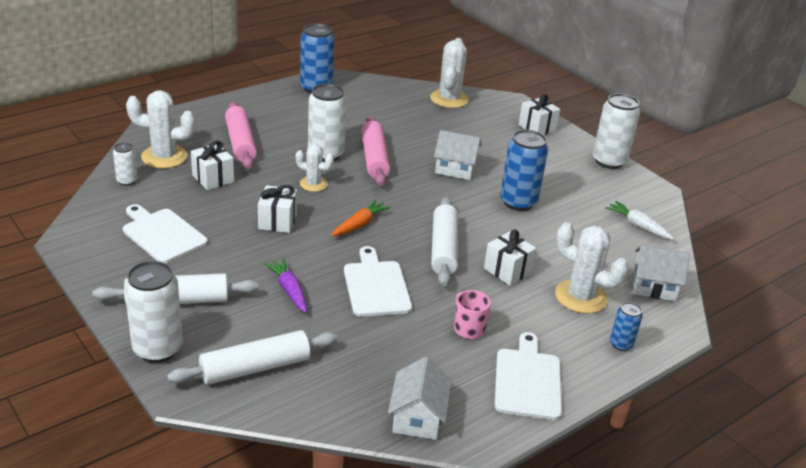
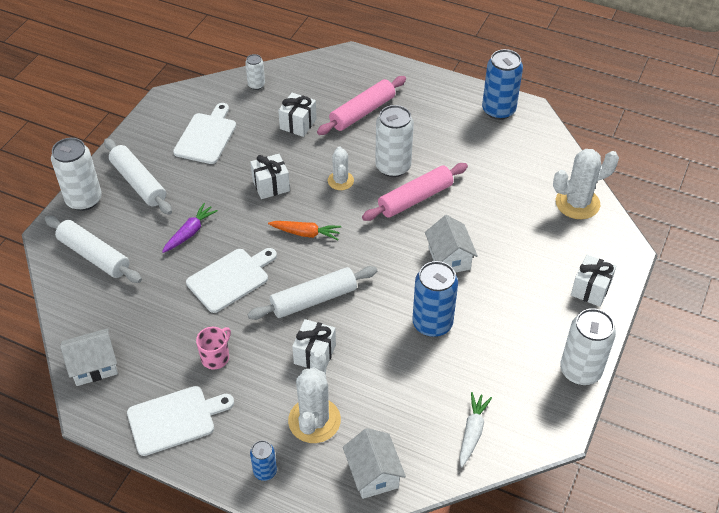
camera: 65 degrees right, 15 degrees up
white cactus [126,90,195,169] -> none

